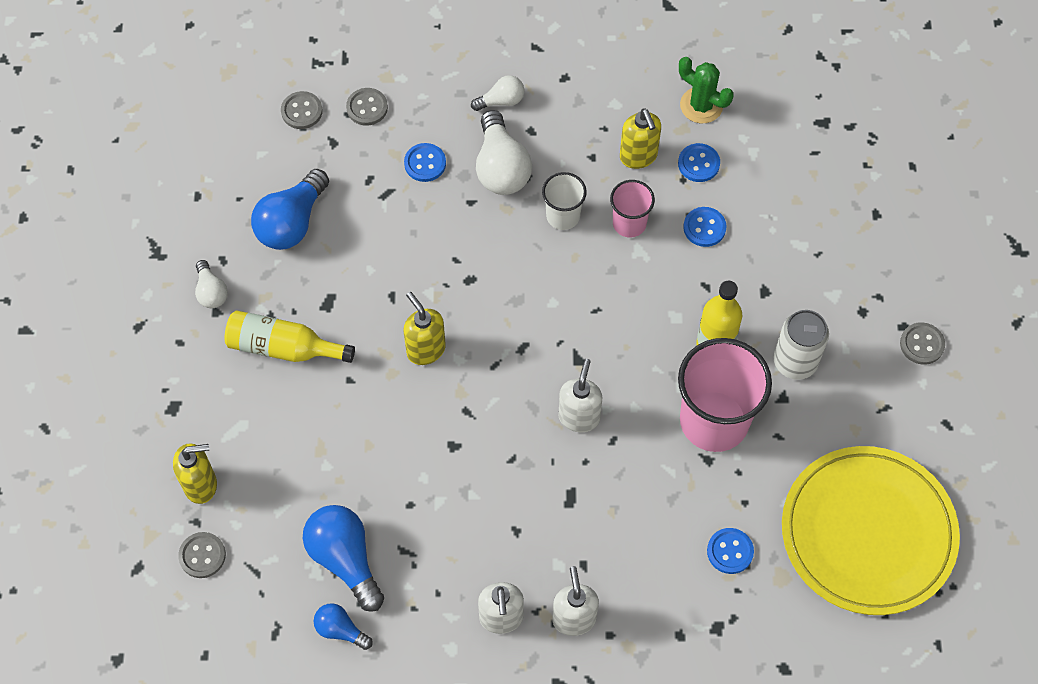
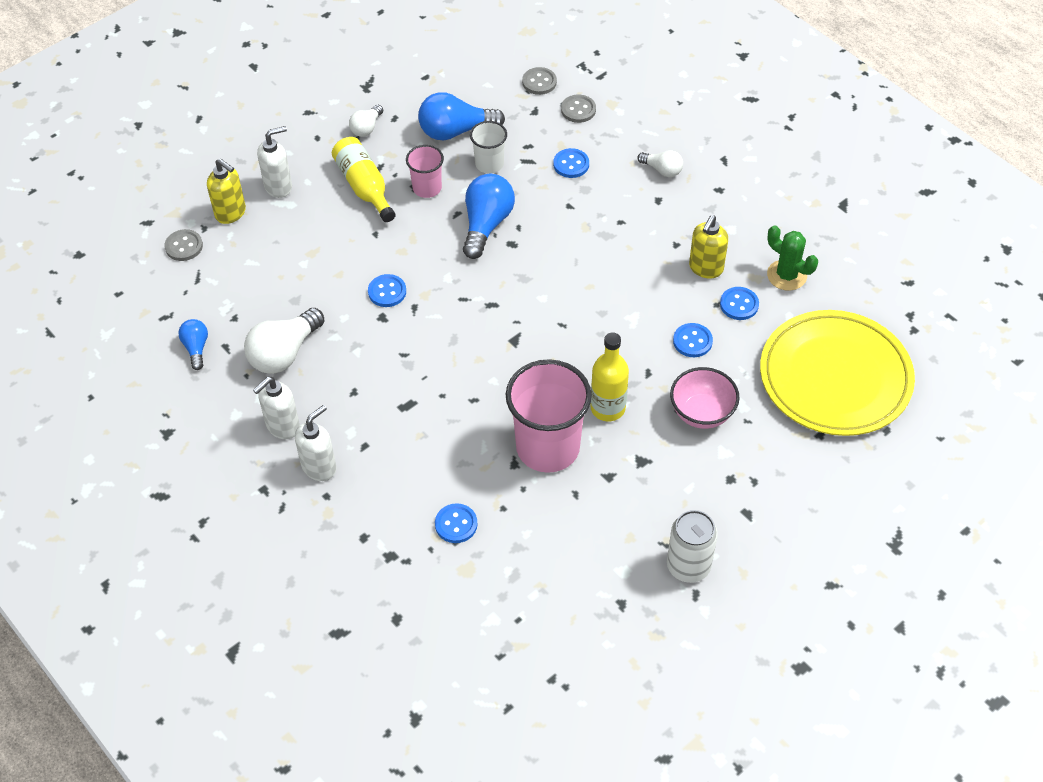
camera: 50 degrees right, 10 degrees down
blue light bulb [303,505,384,612] -> blue light bulb moved to [463,174,515,259]
yellow soap dispenser [403,292,446,365] -> none
white light bulb [476,110,532,195] -> white light bulb moved to [244,308,324,374]
white cup [542,172,587,230] -> white cup moved to [470,121,507,174]
white soap dispenser [558,359,603,432] -> white soap dispenser moved to [257,126,292,198]
pink cup [610,180,655,237] -> pink cup moved to [406,145,444,198]
green cactus [679,57,734,123] -> green cactus turned 45 degrees counterclockwise [767,225,818,291]
white can [774,310,829,380] -> white can moved to [667,510,718,583]
yellow plate [782,446,960,615] -> yellow plate moved to [760,310,915,436]
grey button [900,322,945,365] -> none
none -> blue button [368,274,406,307]
none -> pink bowl [670,367,740,429]

